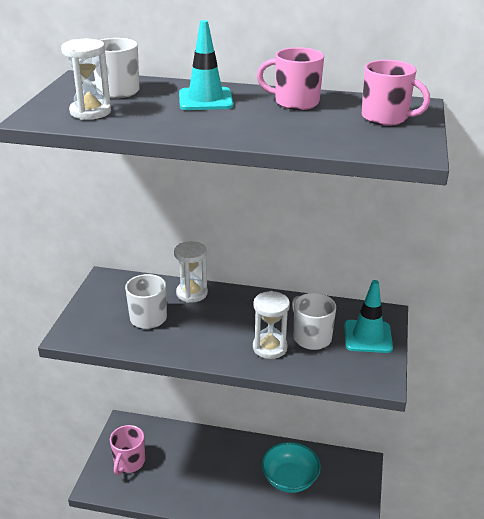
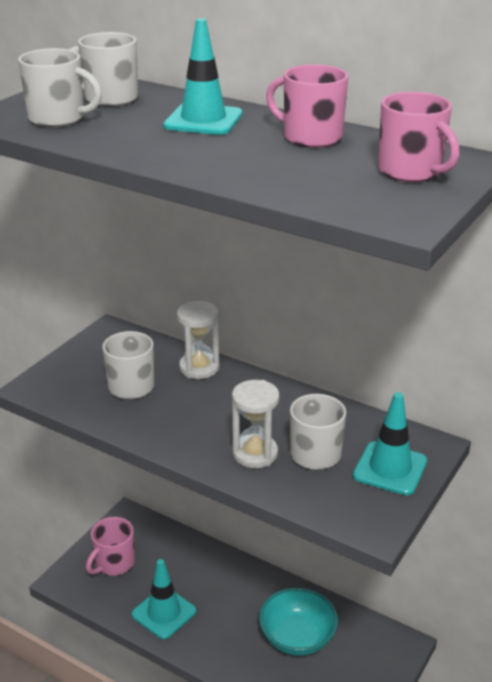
camera: 20 degrees right, 0 degrees up
white hourglass [61,39,111,120] -> white mug [18,48,102,127]
none -> turquoise traffic cone [132,559,196,639]

